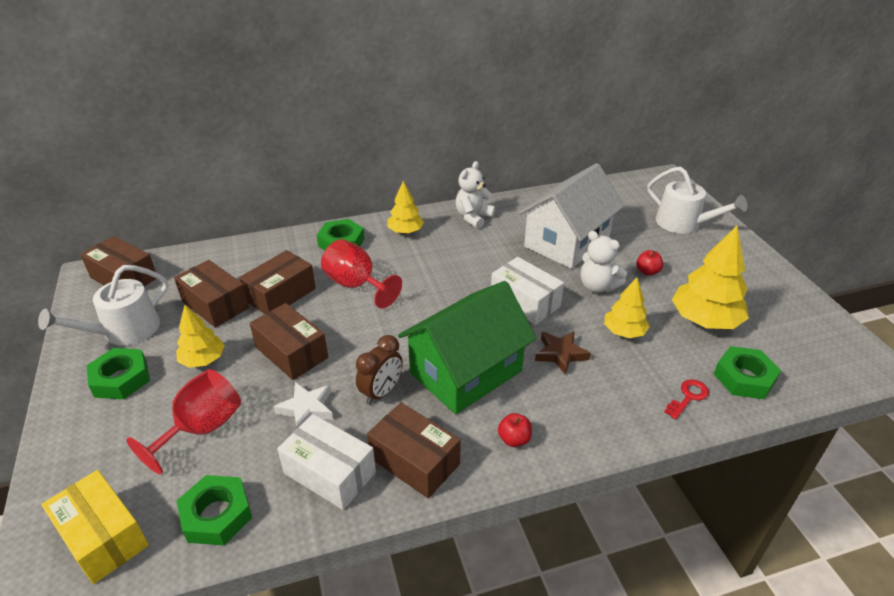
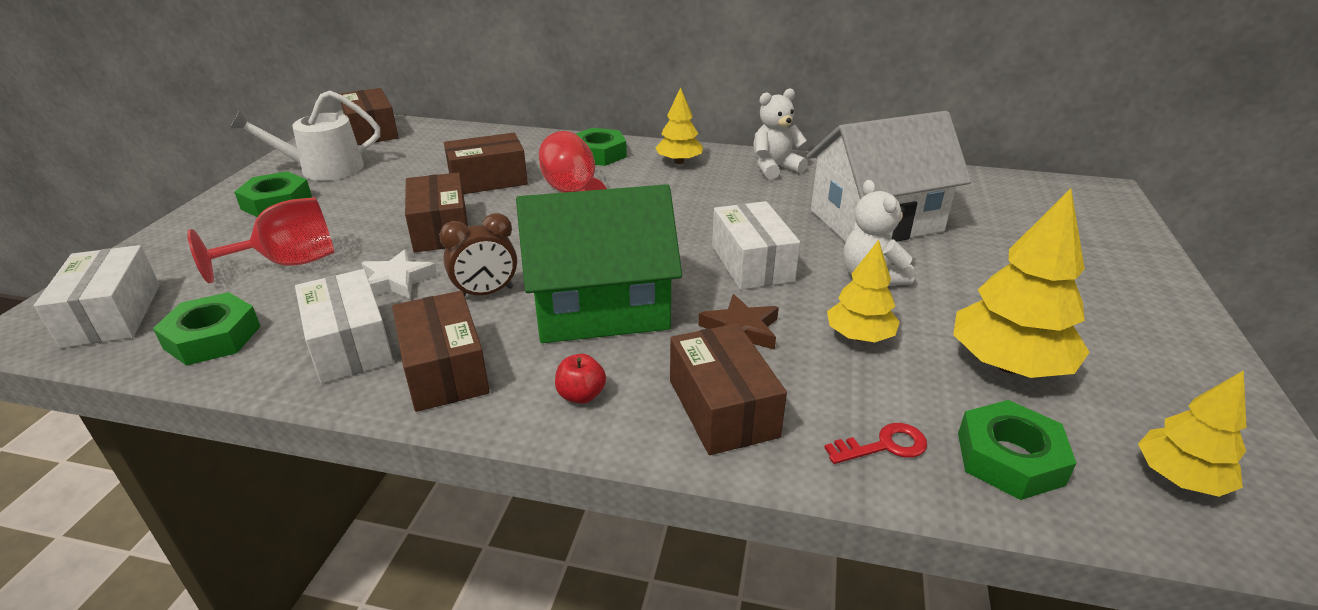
camera: 30 degrees right, 5 degrees down
yellow box [41,470,149,584] -> white box [34,245,160,348]
brown box [174,260,249,328] -> brown box moved to [670,323,787,455]
yellow tree [176,305,225,368] -> yellow tree moved to [1138,370,1247,497]
red apple [636,250,664,276] -> none
white watering can [647,167,747,234] -> none

